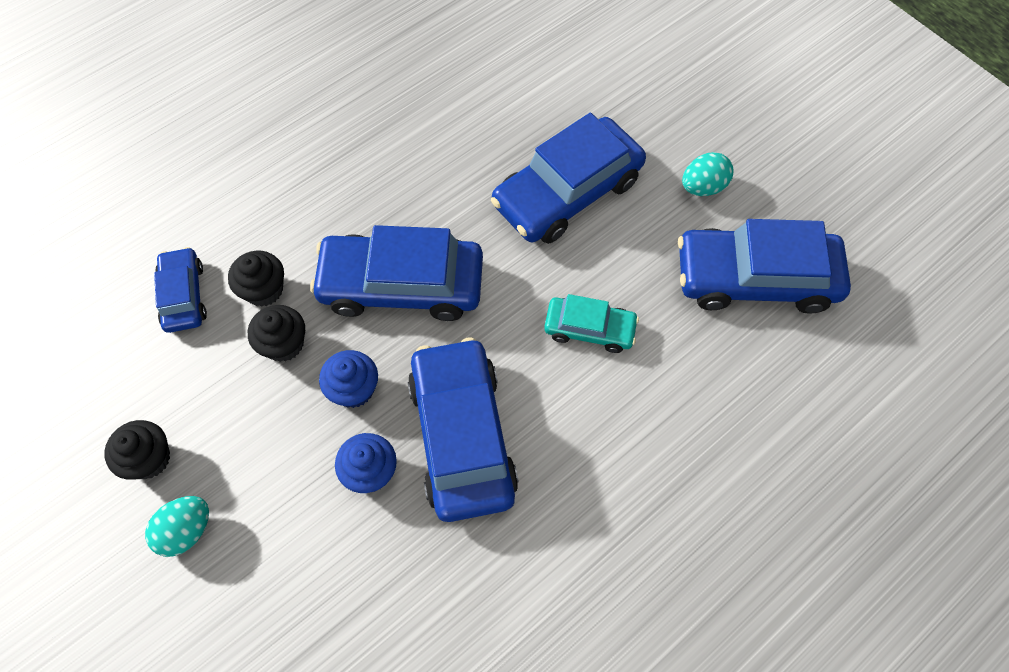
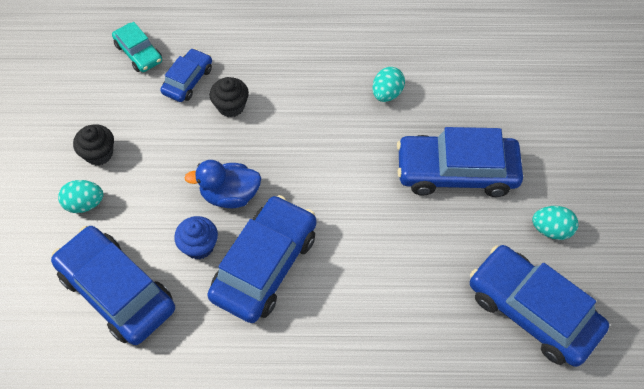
camera: 40 degrees right, 5 degrees down
black cupcake [248,305,305,362] -> none
blue car [310,225,483,321] -> blue car moved to [51,226,175,345]
blue cupcake [319,350,378,408] -> blue duck [184,160,262,208]
turquoise car [544,294,639,353] -> turquoise car moved to [112,22,162,72]
none -> turquoise egg [372,67,405,102]

